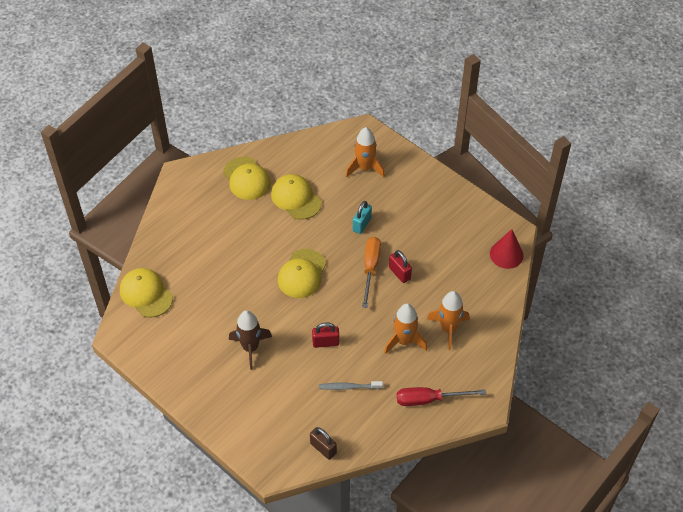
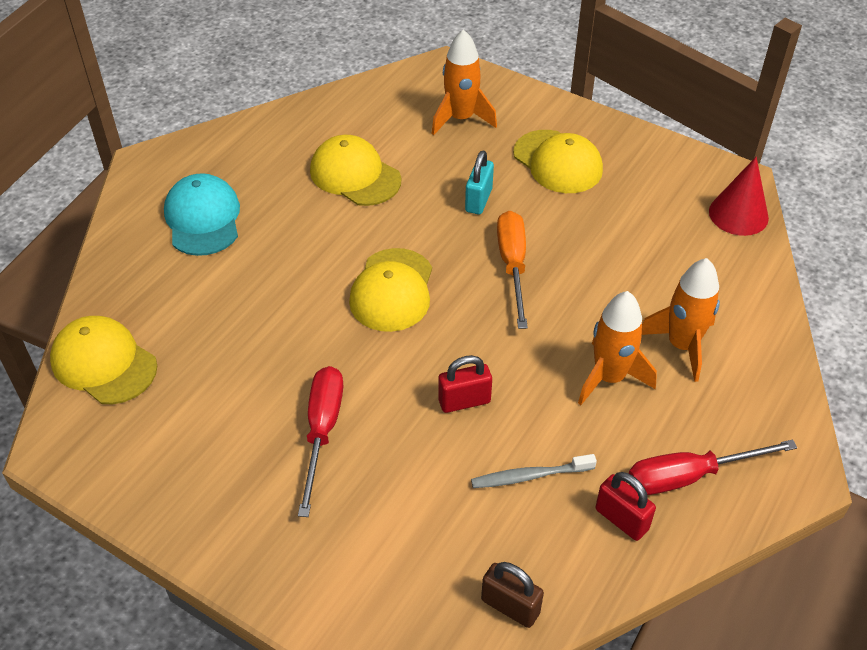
camera: 10 degrees left, 5 degrees down
yellow cap [223,157,271,200] -> yellow cap moved to [513,130,603,193]
brown rocket [229,310,272,370] -> red screwdriver [298,366,343,517]
red padlock [389,250,412,283] -> red padlock moved to [595,472,656,541]
none -> turquoise cap [164,173,240,256]

